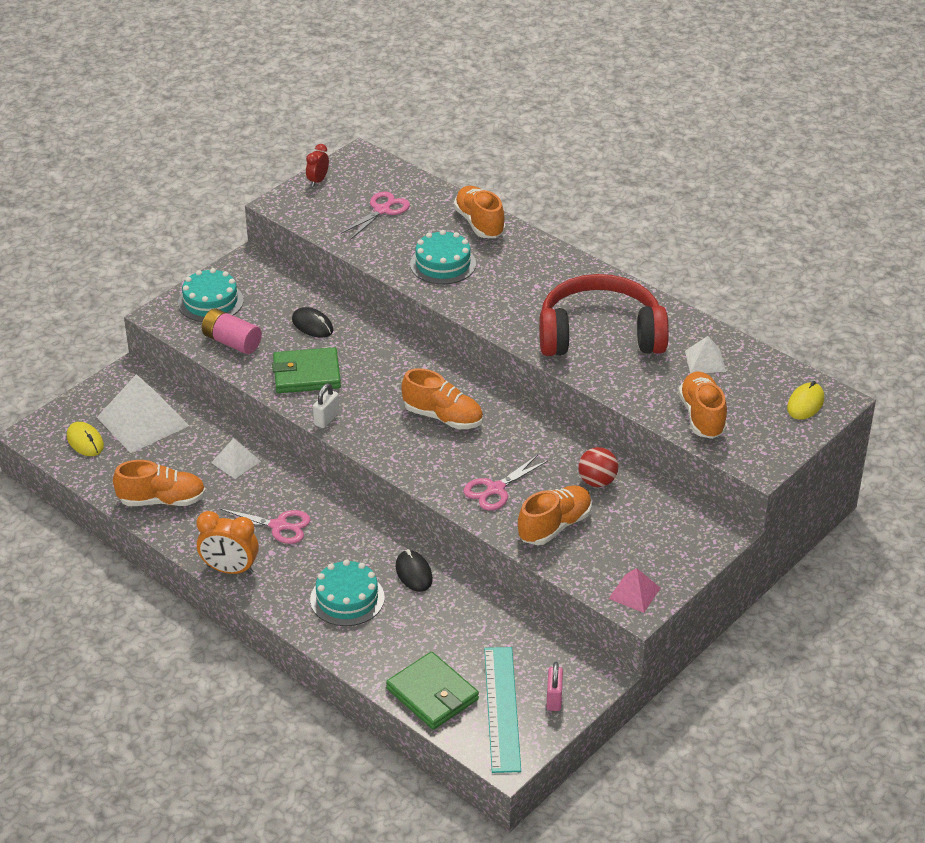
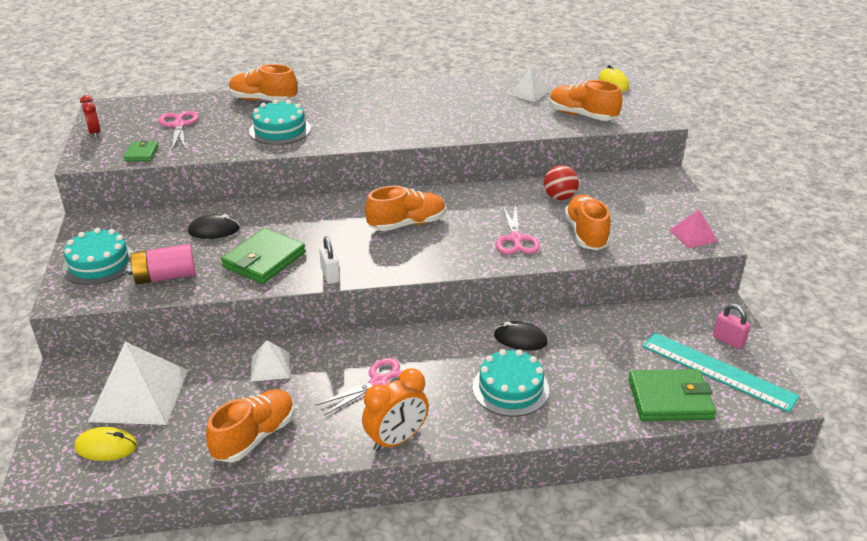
camera: 50 degrees left, 5 degrees down
red headphones [539,274,669,356] -> none
none -> green wallet [124,140,159,161]

